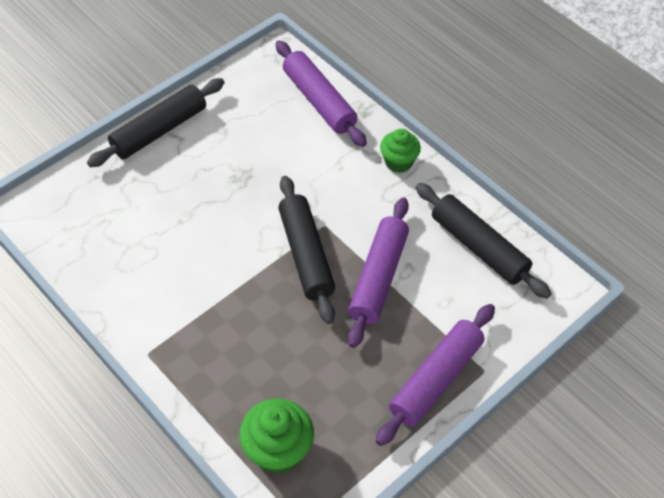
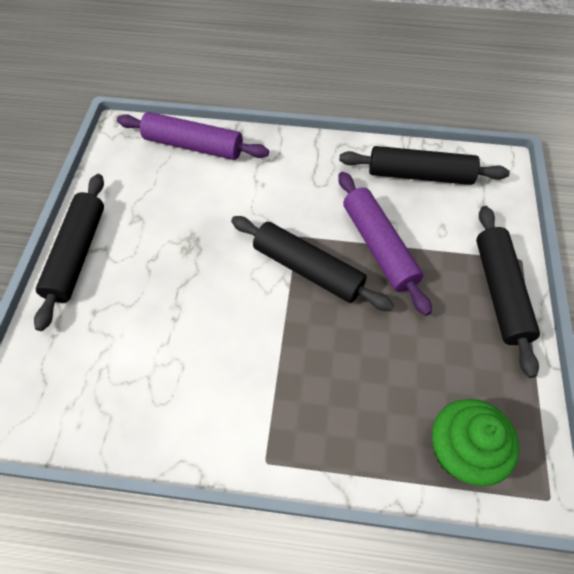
camera: 40 degrees left, 5 degrees up
purple rolling pin [376,304,495,446] -> black rolling pin [476,206,540,378]
green cupcake [380,129,421,173] -> none

